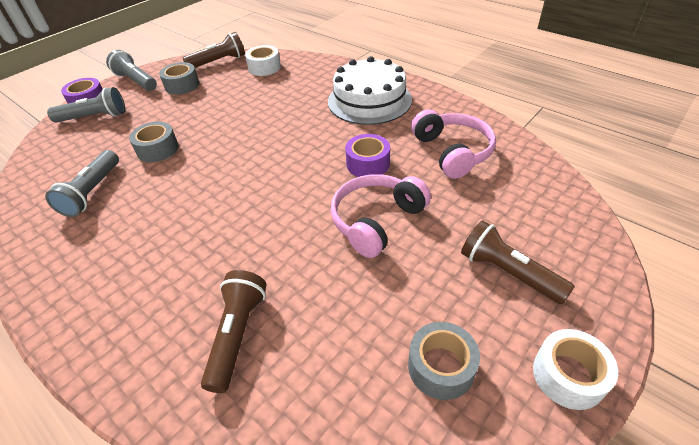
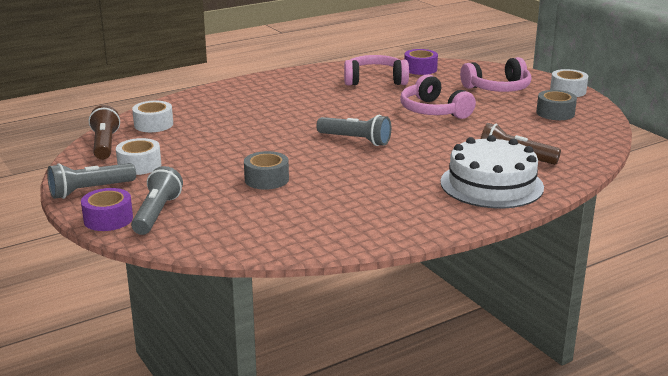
camera: 75 degrees left, 20 degrees down
grey flashlight [45,150,119,217] -> grey flashlight moved to [316,115,391,146]
grey tape [159,62,199,95] -> white tape [116,138,161,175]
white cake [328,56,412,125] -> white cake moved to [440,135,544,209]
purple tape [345,134,390,177] -> purple tape moved to [404,49,438,75]
brown flashlight [461,220,575,304] -> pink headphones [460,57,531,92]

